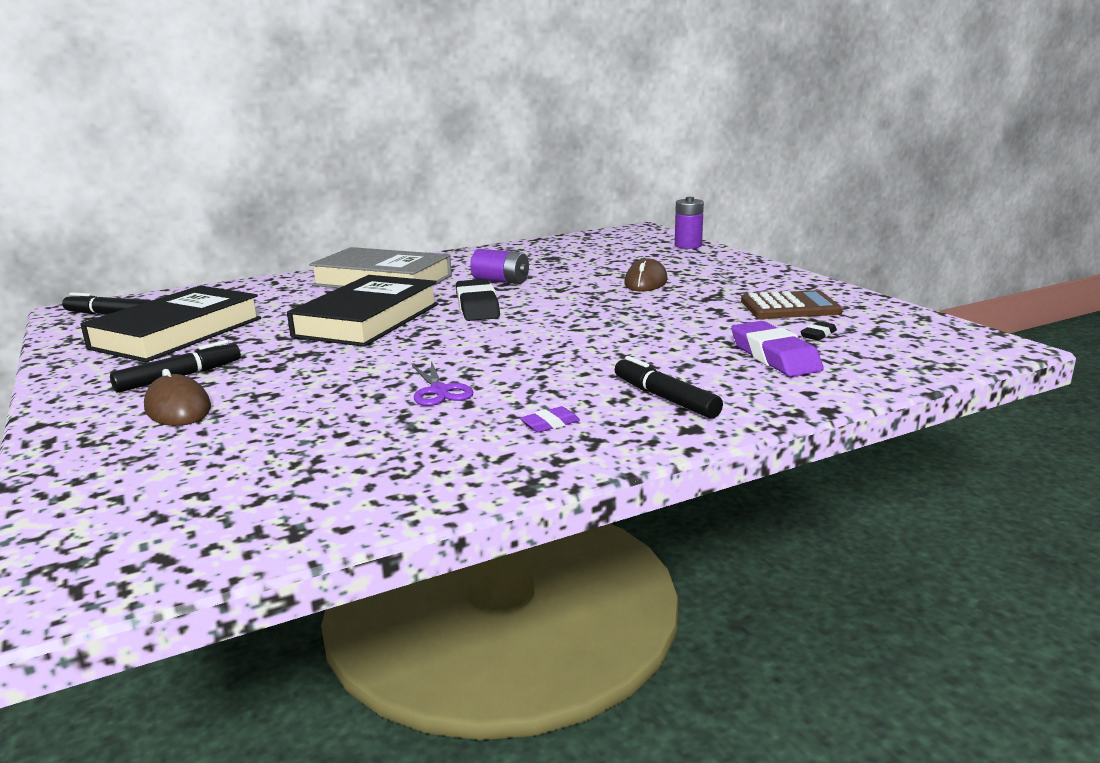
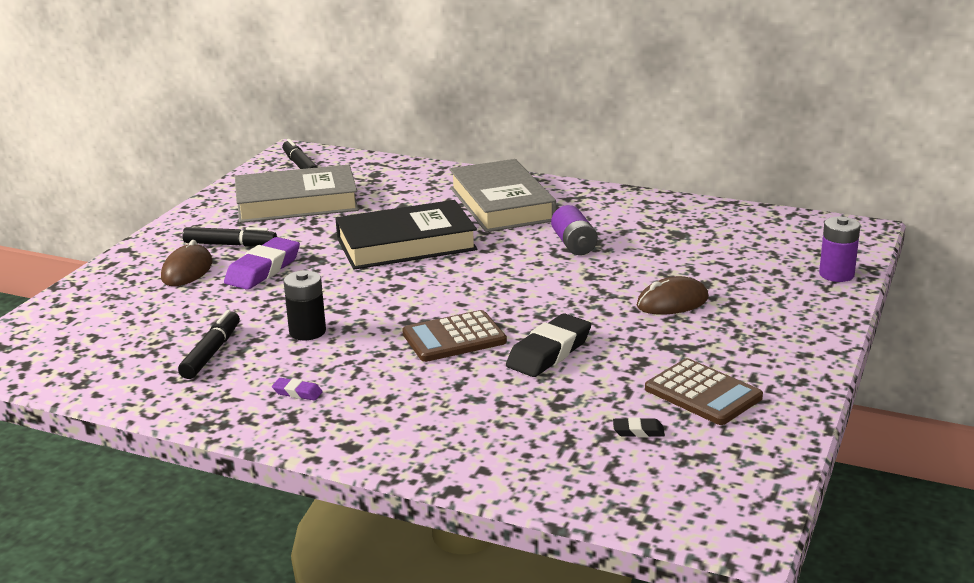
camera: 50 degrees right, 5 degrees up
black book [80,285,261,362] -> grey book [235,165,359,223]
purple scissors [412,361,473,406] -> black battery [283,270,326,340]
black eraser [456,279,500,321] -> black eraser moved to [506,314,591,377]
black marker [615,356,723,418] -> black marker moved to [178,310,240,379]
purple eraser [731,321,824,377] -> purple eraser moved to [224,237,300,290]
none -> brown calculator [402,310,507,362]

